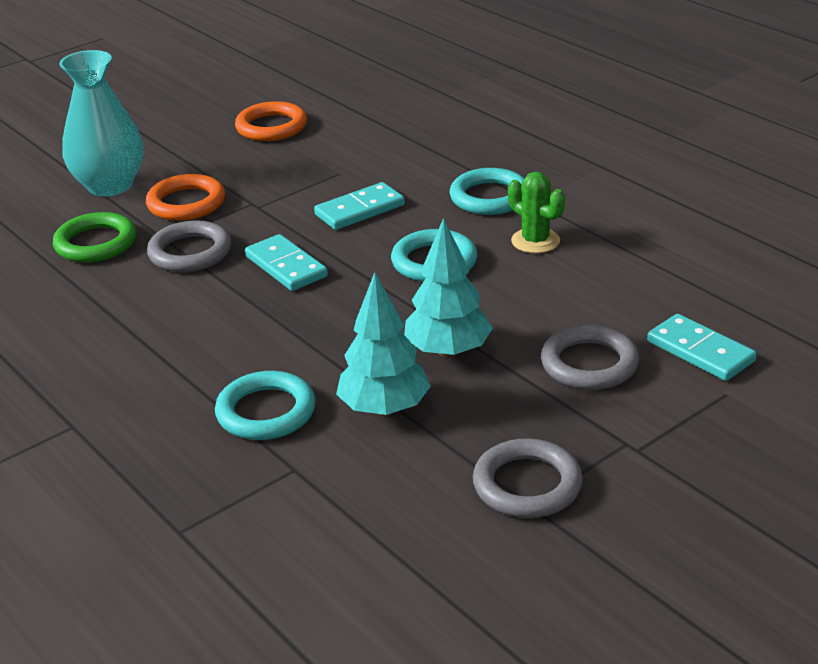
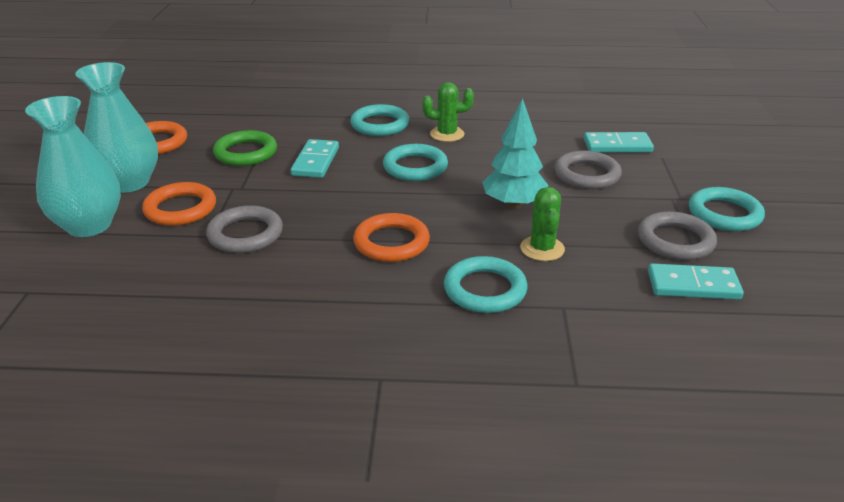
camera: 50 degrees left, 0 degrees up
green ring [53,212,136,263] -> green ring moved to [213,130,277,166]
turquoise domino [245,234,328,291] -> turquoise domino moved to [648,263,744,300]
turquoise tree [336,272,431,416] -> green cactus [520,187,565,261]
none -> turquoise vase [75,62,158,193]
none -> orange ring [353,213,430,262]
none -> turquoise ring [689,187,765,231]

